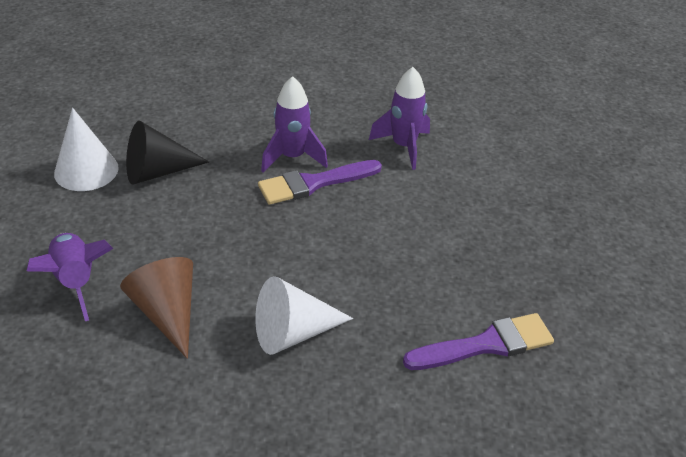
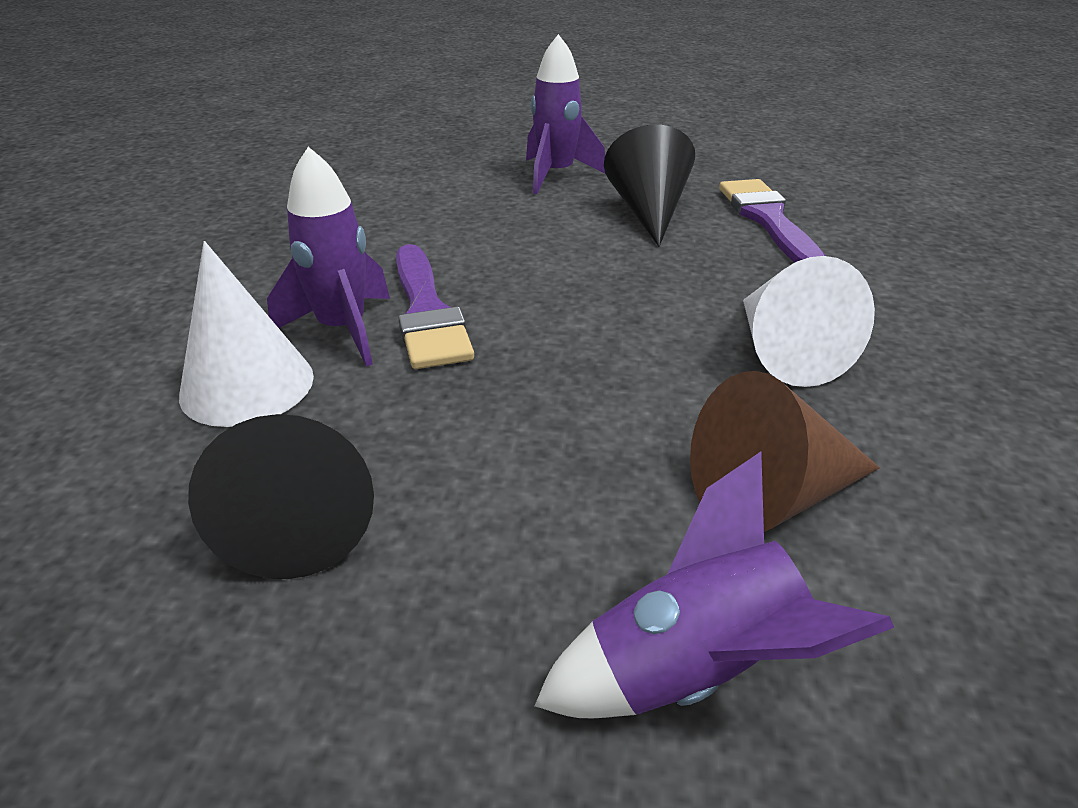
camera: 80 degrees left, 5 degrees down
white cone [54,108,119,191] -> white cone moved to [179,241,314,427]
purple rocket [369,67,430,170] -> purple rocket moved to [526,34,605,194]
none -> black cone [604,125,695,247]

